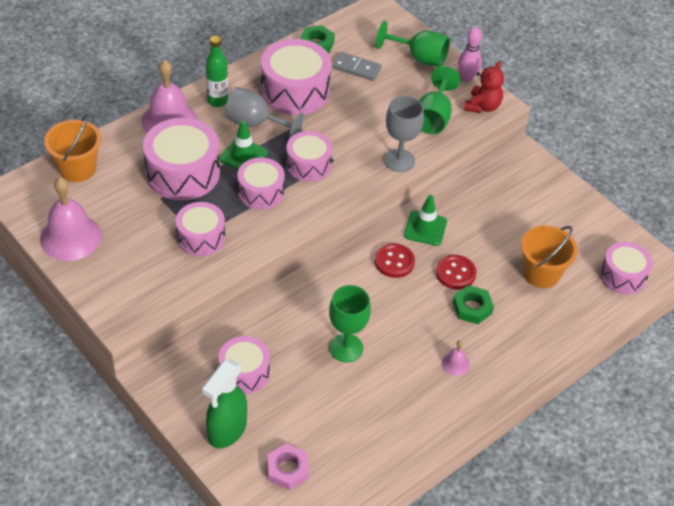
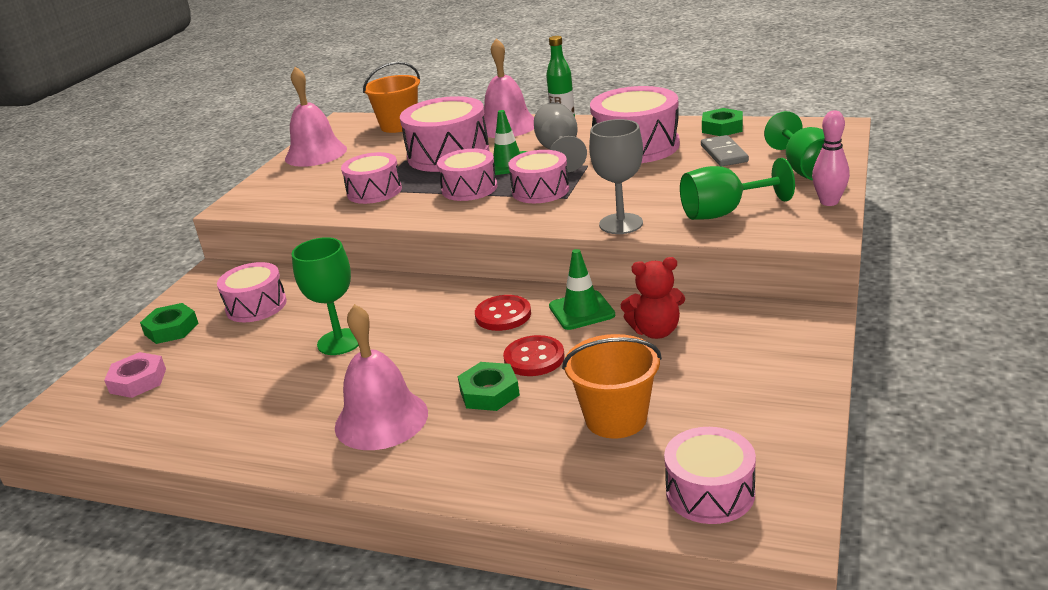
camera: 65 degrees right, 20 degrees down
green spray bottle [202,359,247,448] -> green nut [140,303,199,344]
pink bell [442,340,470,376] -> pink bell [335,304,428,450], size x2.23
red teddy bear [464,61,504,113] -> red teddy bear moved to [621,257,685,339]

